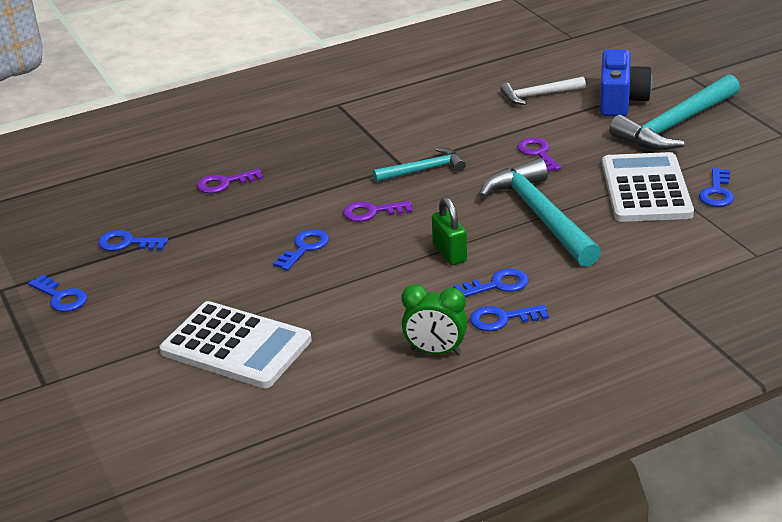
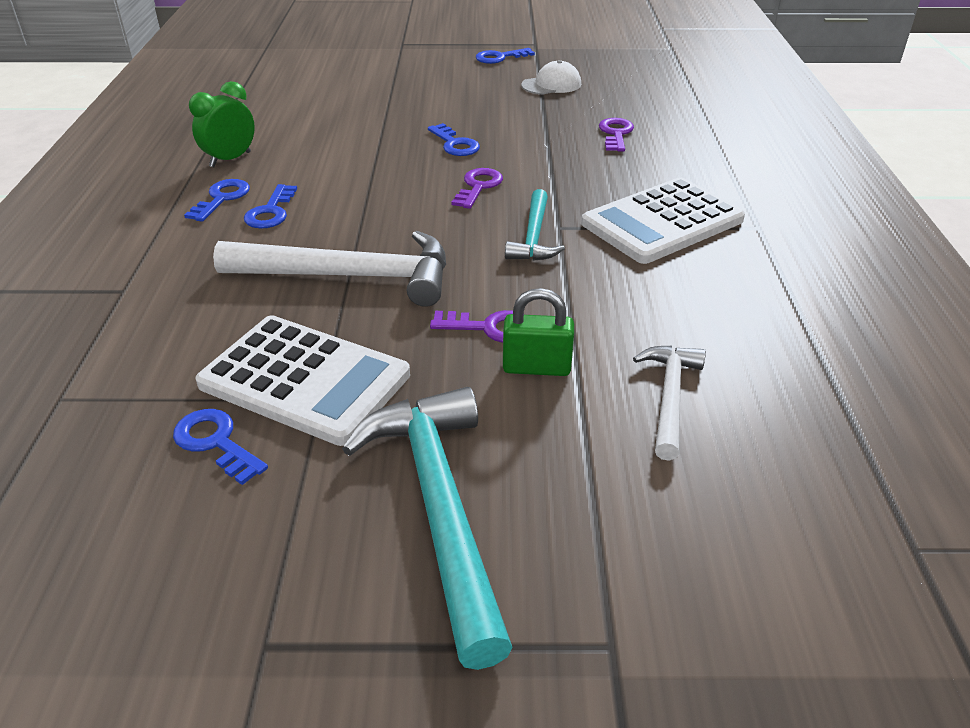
camera: 115 degrees right, 5 degrees up
blue key [98,230,168,251] -> white cap [521,60,581,94]
white calculator [159,301,312,388] -> white calculator moved to [581,177,745,264]
green padlock [432,197,467,265] -> green padlock moved to [503,288,574,376]
turquoise hammer [479,158,601,267] -> white hammer [213,231,446,307]
blue camera [600,49,652,116] -> none

